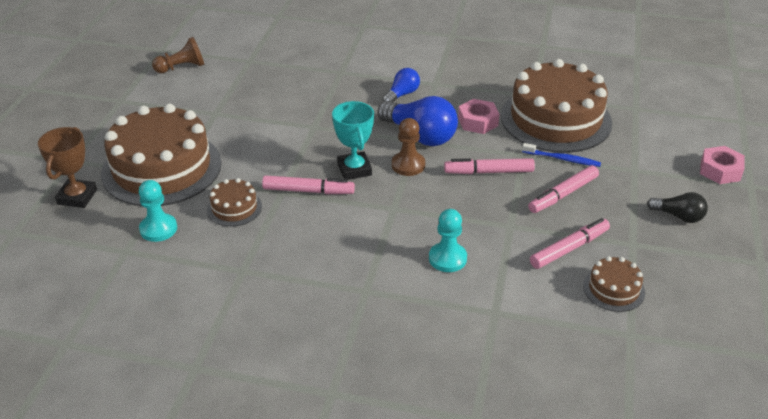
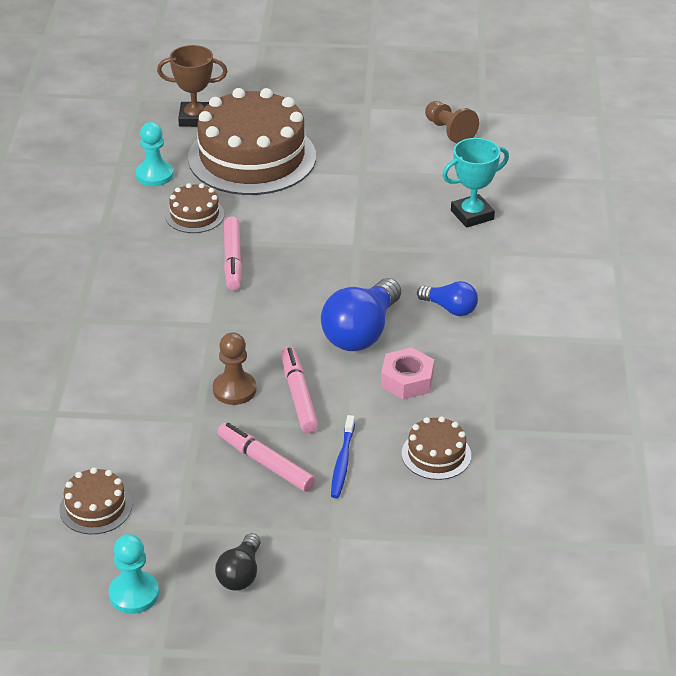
camera: 80 degrees right, 0 degrees up
turquoise trophy [332,101,374,180] -> turquoise trophy moved to [442,138,509,228]
brown pawn [392,118,425,176] -> brown pawn moved to [213,332,256,405]
turquoise pawn [429,209,467,272] -> turquoise pawn moved to [109,534,159,614]
brown cake [501,59,612,153] -> brown cake [402,416,471,480], size x0.44
pink marker [530,218,610,269] -> none
pink nut [700,146,745,184] -> none

